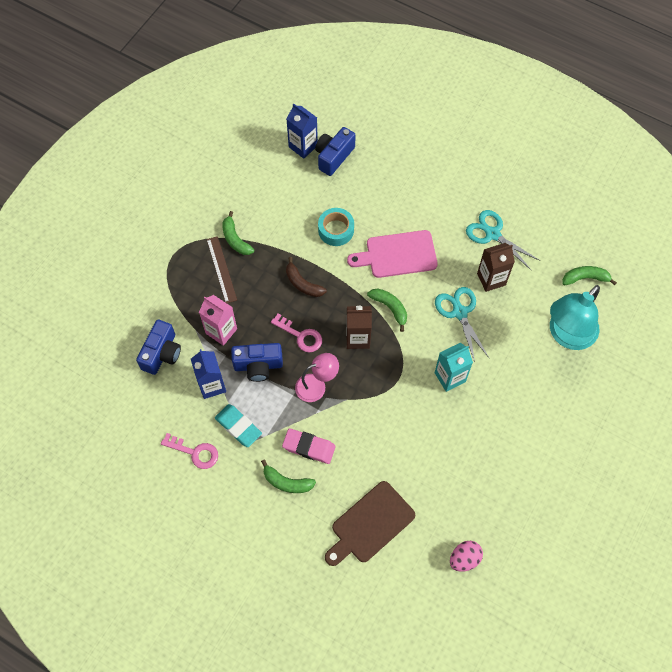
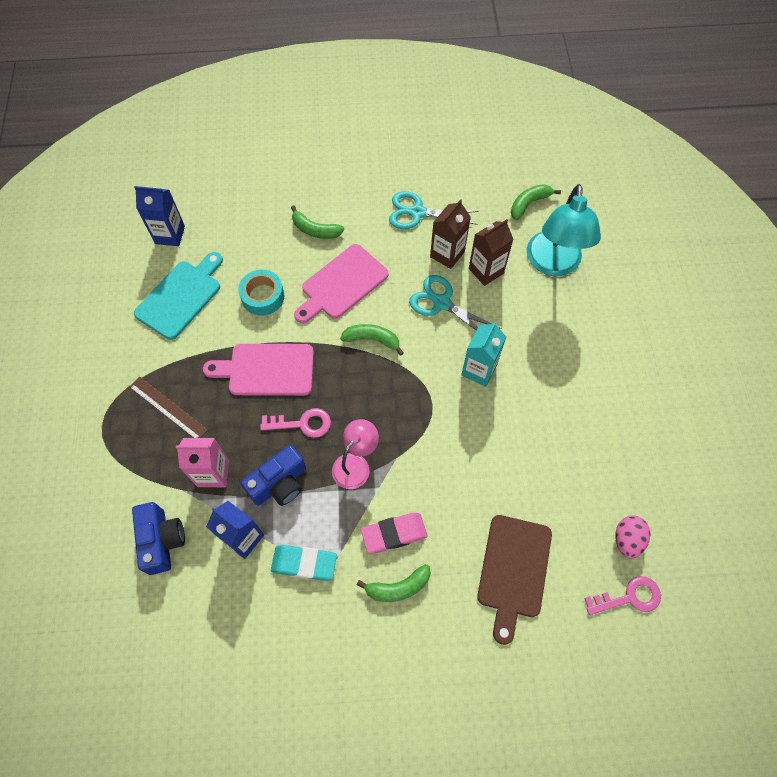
camera: 35 degrees left, 0 degrees up
pink key [161,433,218,469] -> pink key moved to [584,576,661,615]
green banana [222,211,254,255] -> green banana moved to [291,205,344,239]
brown banana [286,257,327,297] -> pink cutting board [203,344,314,396]
blue camera [315,127,356,176] -> none
brown carton [346,306,372,349] -> brown carton moved to [469,219,514,286]
none -> turquoise cutting board [134,252,223,340]

